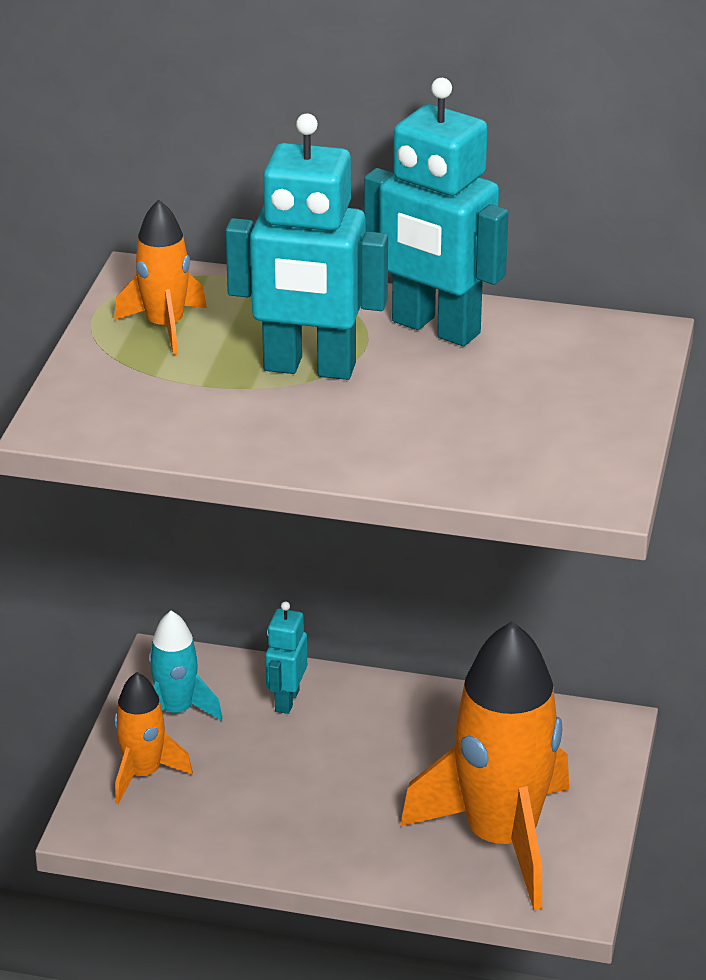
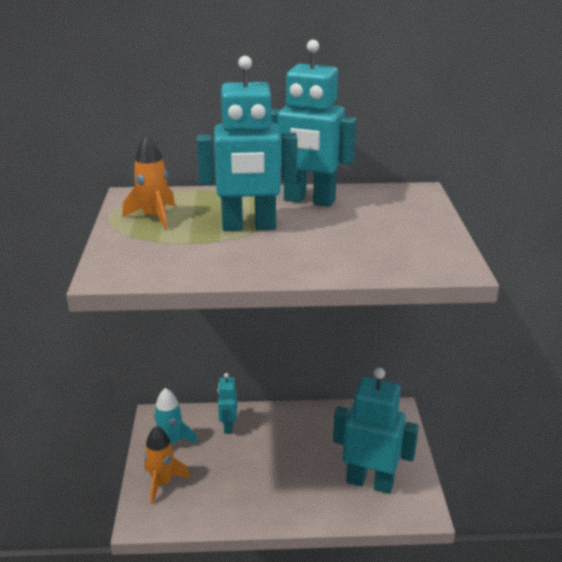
camera: 15 degrees left, 5 degrees down
orange rocket [400,621,569,910] -> turquoise robot [333,368,419,494]

